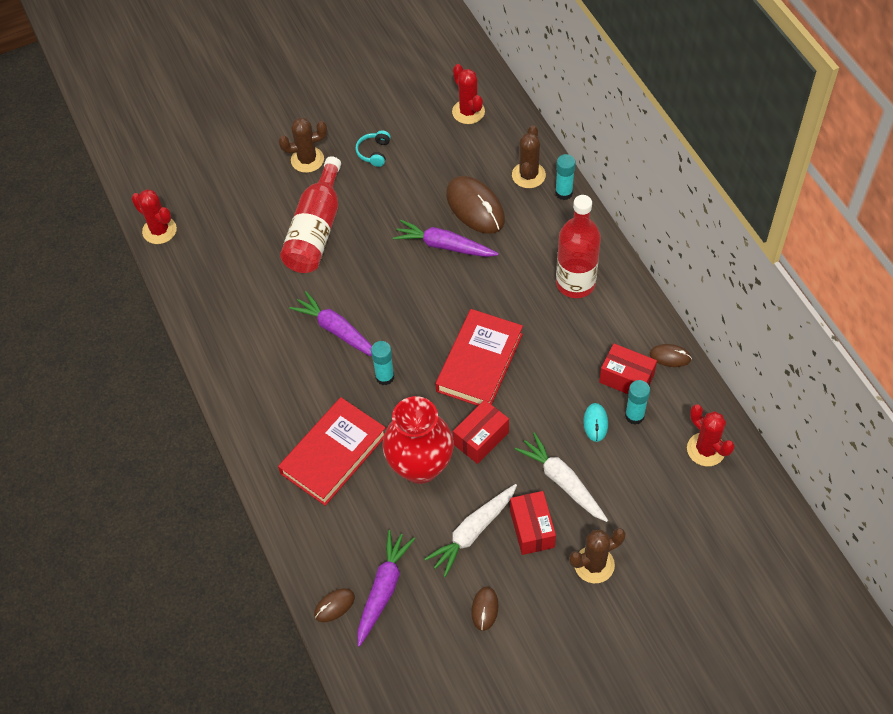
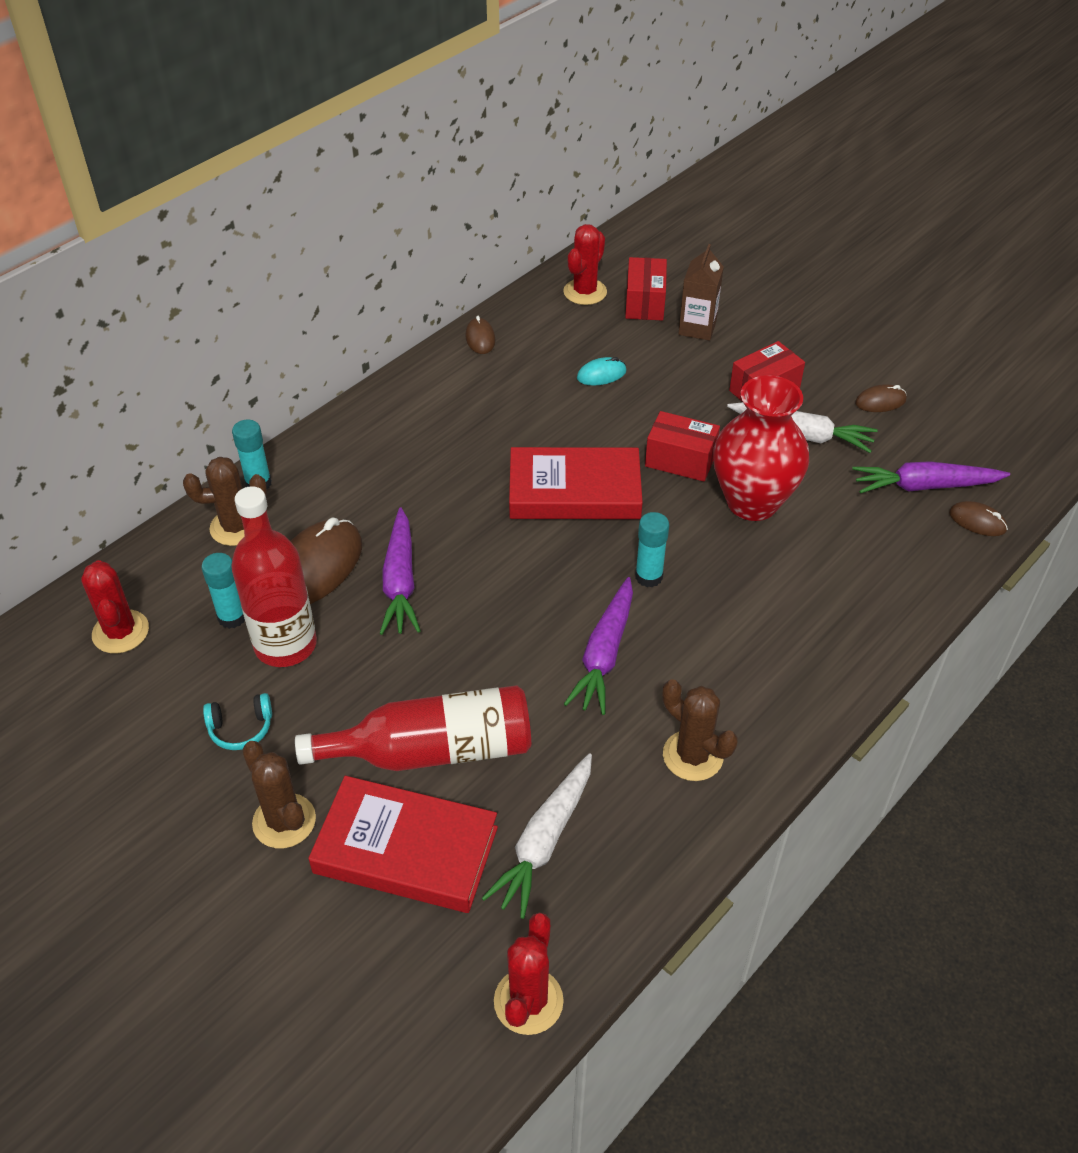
camera: 115 degrees left, 10 degrees down
red book [278,397,386,506] -> red book moved to [308,776,498,913]
red cactus [452,64,485,124] -> red cactus turned 60 degrees counterclockwise [81,560,149,654]
white carrot [515,432,608,522] -> white carrot moved to [482,753,592,919]
red bottle [556,195,601,298] -> red bottle moved to [231,486,317,667]
brown cactus [569,528,626,583] -> brown cactus moved to [662,679,738,781]
red box [599,343,657,394] -> red box moved to [625,257,667,320]
turquoise glue stick [625,380,650,425] -> turquoise glue stick moved to [202,553,245,629]
none -> brown carton [678,244,724,340]

